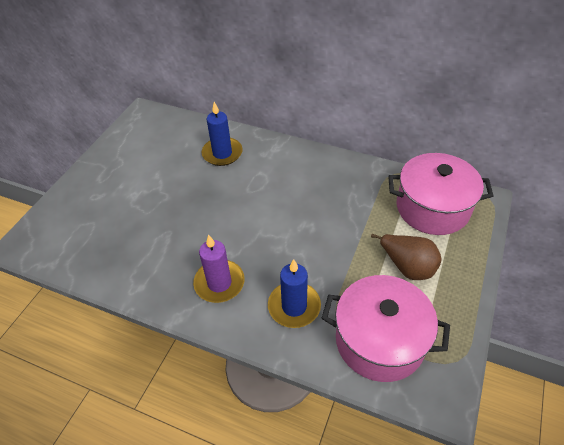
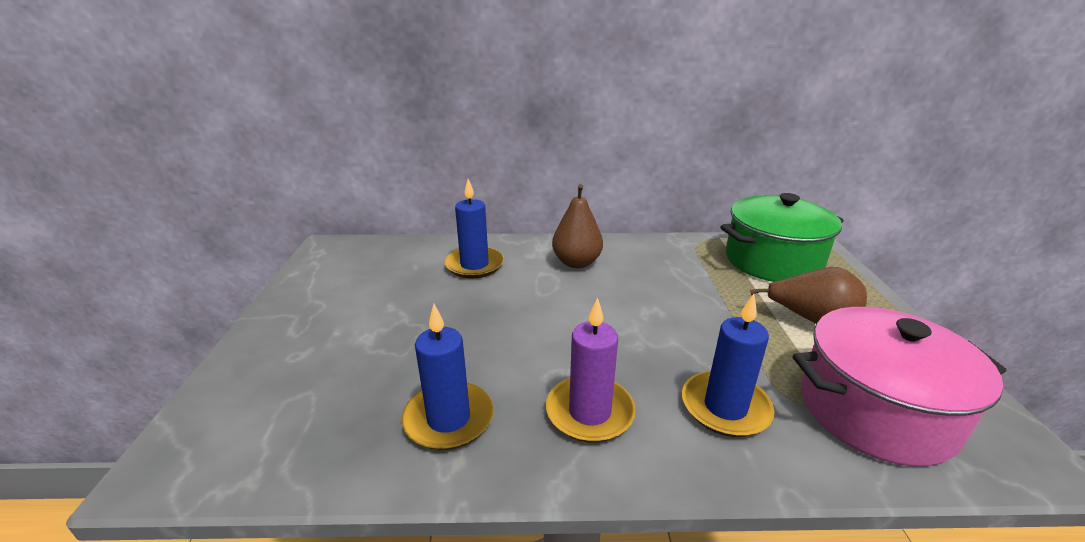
camera: 25 degrees left, 20 degrees down
pink pot [388,153,494,235] -> green pot [720,193,844,282]
none -> blue candle [402,304,493,450]
none -> brown pear [552,184,603,268]

